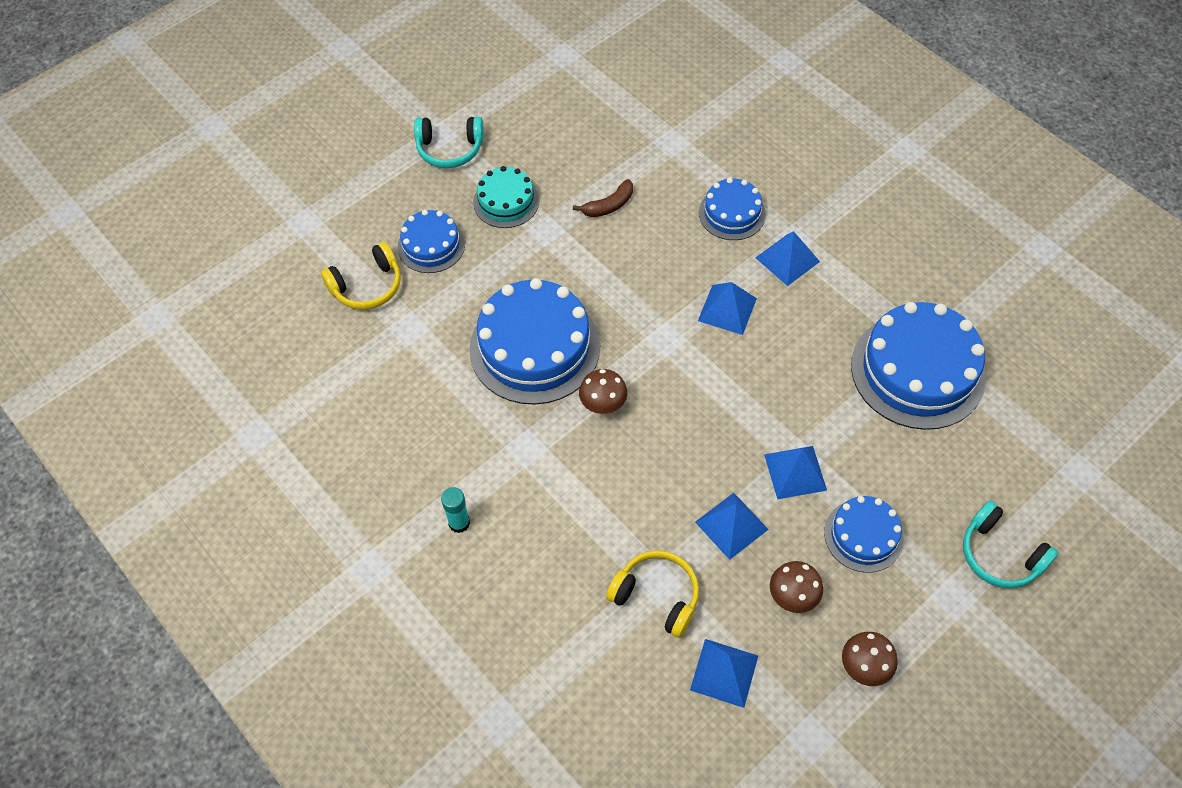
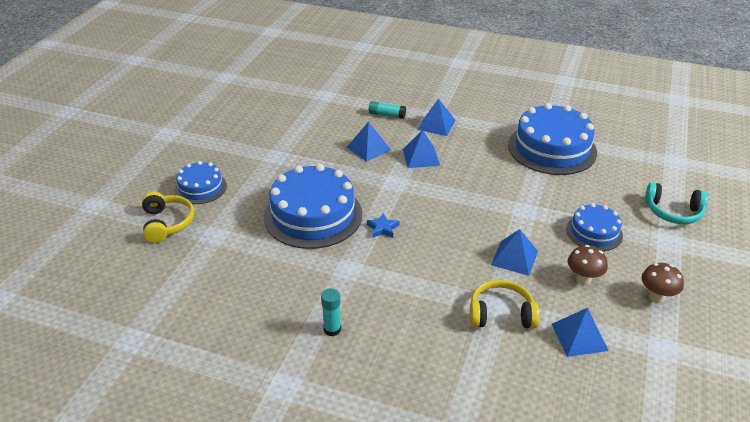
camera: 30 degrees left, 20 degrees down
yellow headphones [321,242,401,310] -> yellow headphones turned 45 degrees counterclockwise [142,191,194,243]
turquoise headphones [414,117,484,168] -> none
turquoise cake [473,166,539,228] -> none
brown banana [573,179,633,217] -> none
brown mushroom [579,369,627,414] -> blue star [367,213,399,238]
blue cake [699,178,766,240] -> turquoise glue stick [369,101,406,119]
blue pyramid [764,446,827,499] -> blue pyramid moved to [347,122,391,162]

